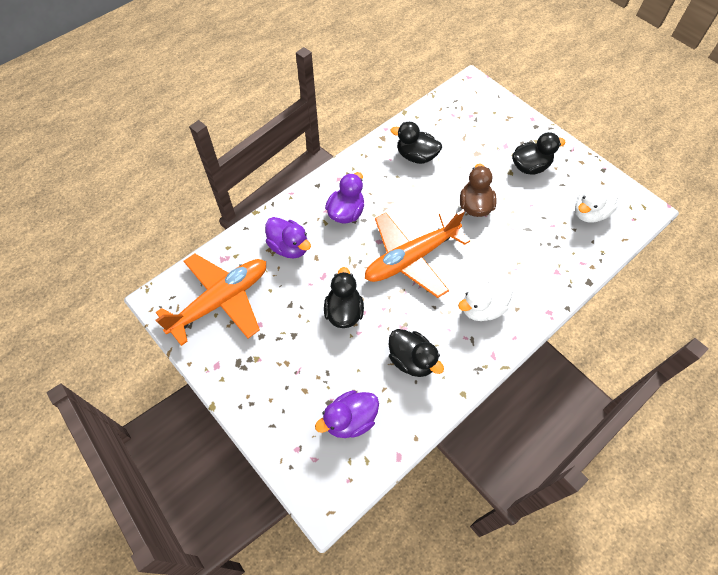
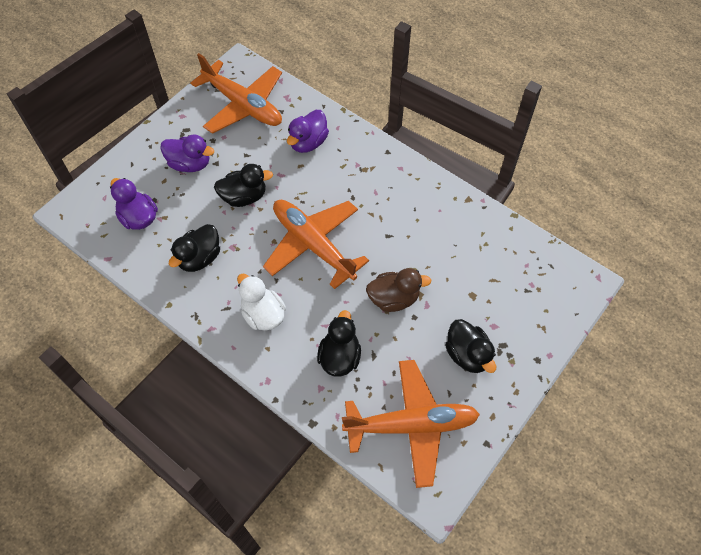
camera: 80 degrees right, 0 degrees up
purple duck [325,172,364,224] -> purple duck moved to [160,135,214,172]
black duck [391,122,442,164] -> black duck moved to [317,310,361,377]
white duck [575,184,618,223] -> orange plane [342,360,480,488]

